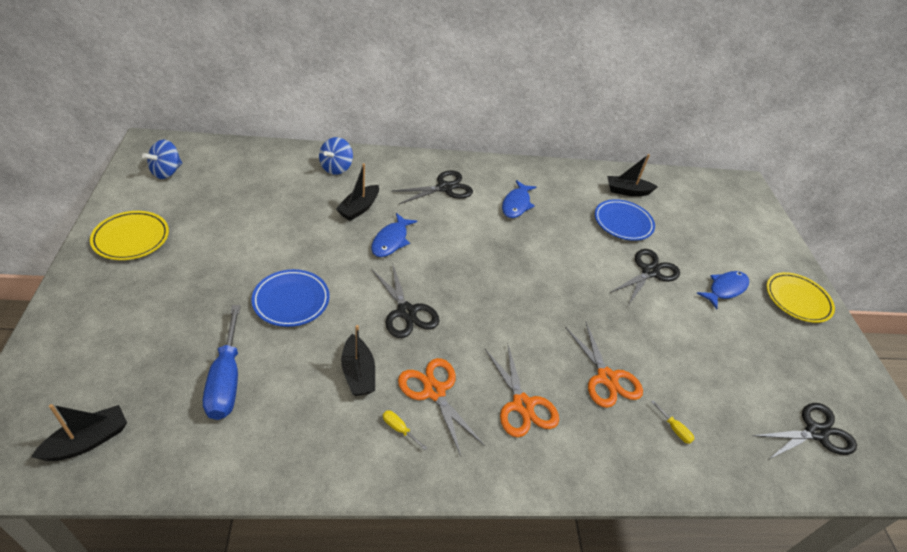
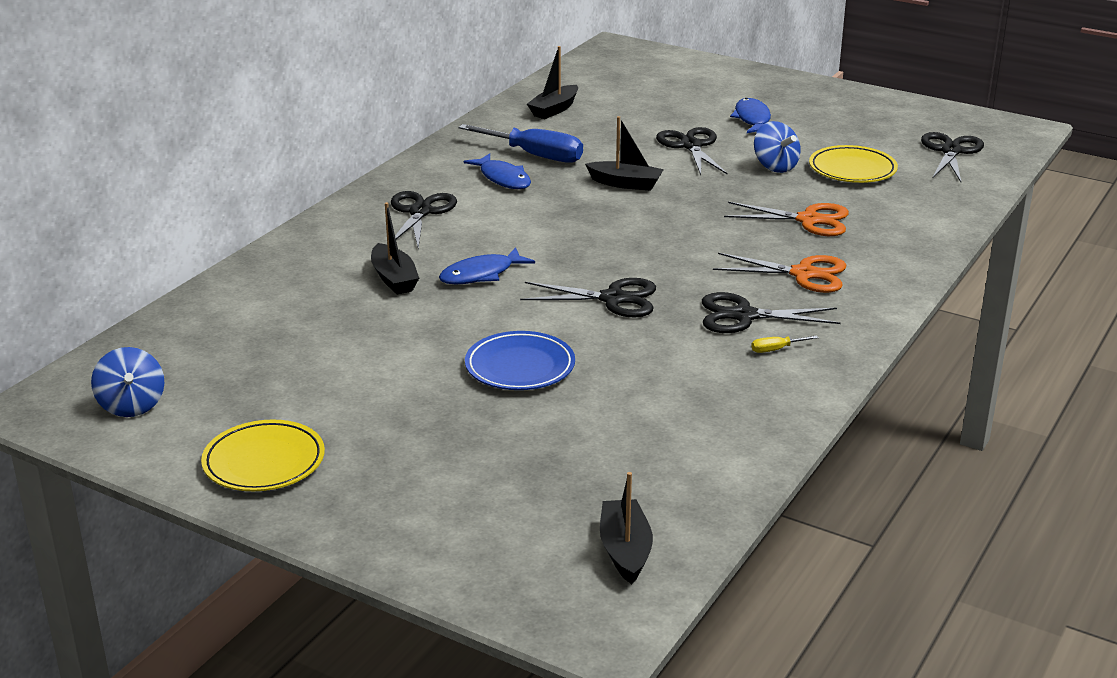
camera: 50 degrees left, 15 degrees down
blue screwdriver [203,305,241,420] -> blue screwdriver moved to [458,124,583,163]
blue spinning top [319,137,353,175] -> blue spinning top moved to [754,121,801,173]
black boat [341,325,375,396] -> black boat moved to [585,116,664,191]
blue fish [371,213,417,257] -> blue fish turned 90 degrees clockwise [439,247,535,284]
orange scissors [398,358,485,456] -> black scissors [702,292,840,333]
blue plate [595,199,655,241] -> none
yellow screwdriver [651,400,694,444] -> none
yellow plate [766,272,835,323] -> yellow plate moved to [809,145,898,183]

